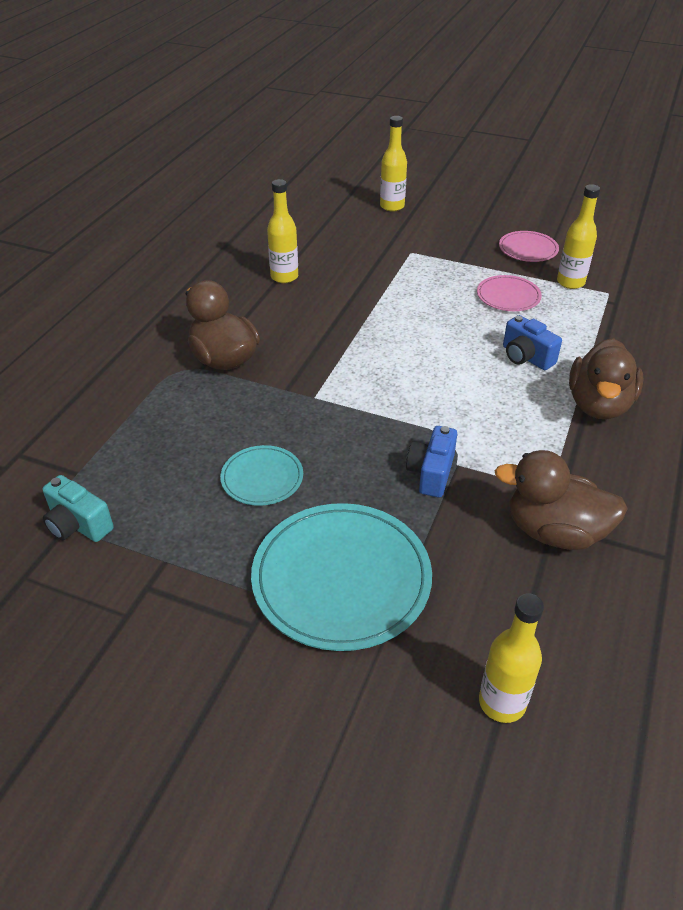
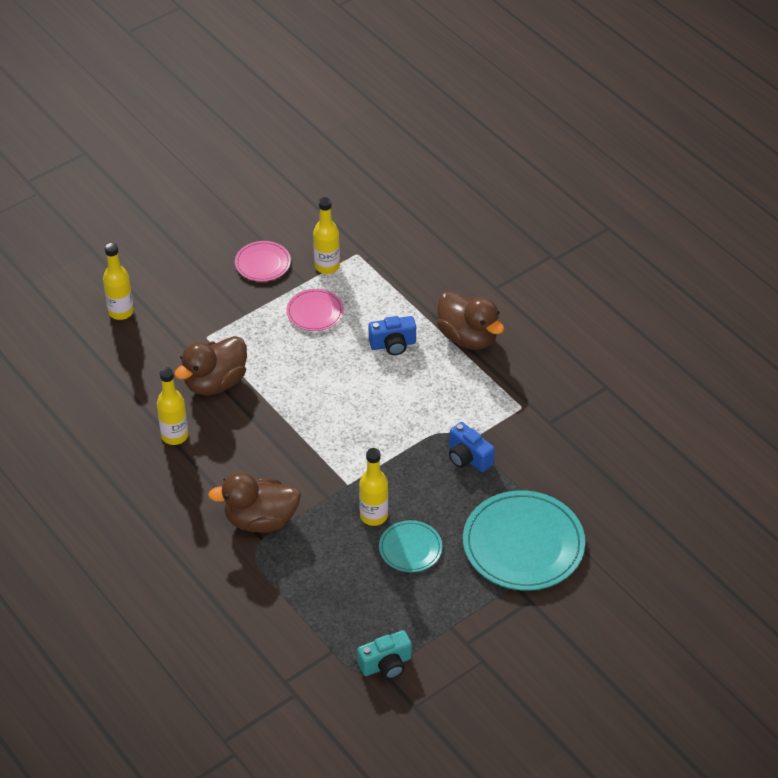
camera: 60 degrees left, 5 degrees up
yellow bottle [479,593,544,723] -> yellow bottle moved to [359,448,388,526]
brown duck [495,450,627,550] -> brown duck moved to [174,336,247,395]

